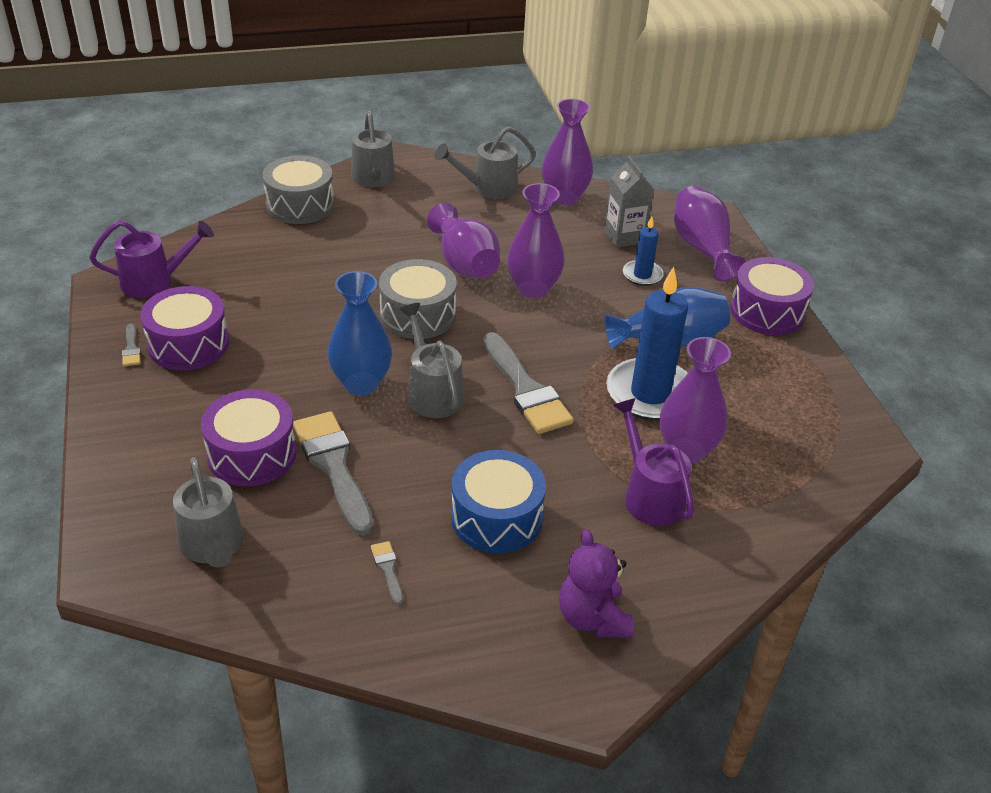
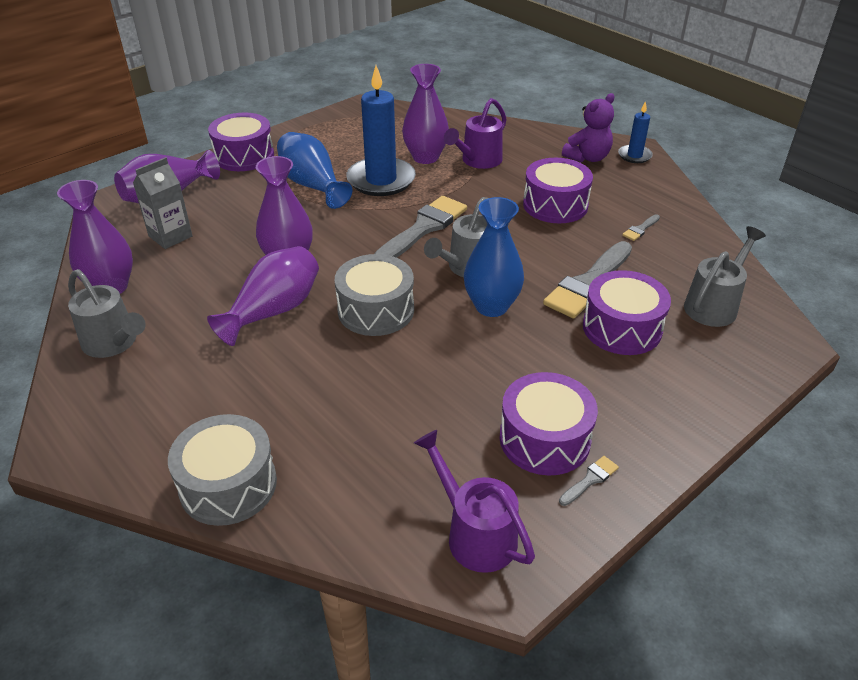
camera: 115 degrees left, 0 degrees up
grey watering can [351,111,395,187] -> none
blue drum [451,450,546,553] -> purple drum [523,158,593,223]
blue candle [623,216,663,286] -> blue candle moved to [618,101,653,163]

